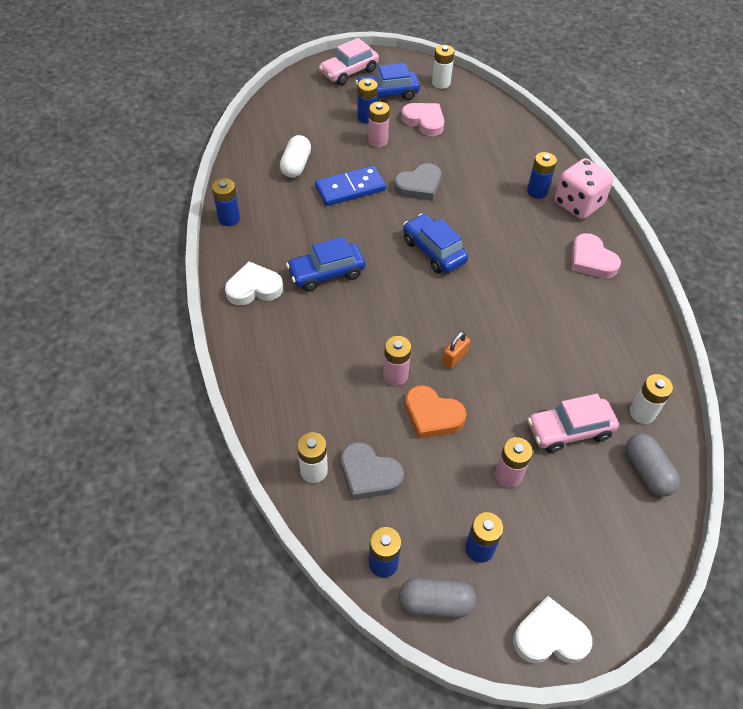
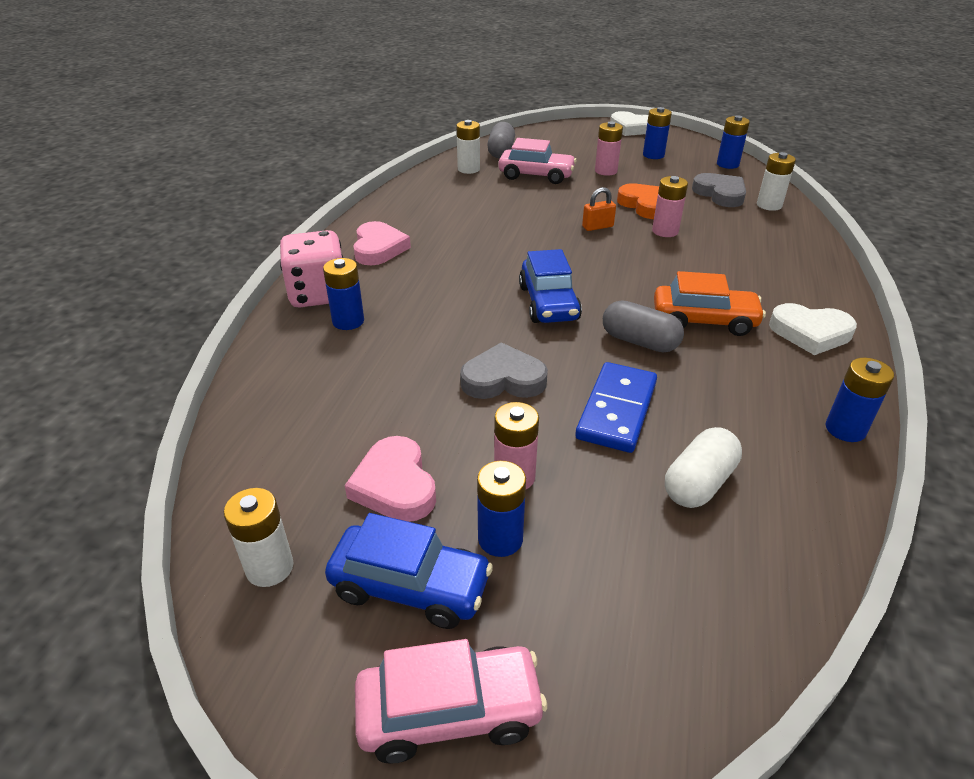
camera: 150 degrees left, 15 degrees down
blue car [286,237,365,291] -> orange car [654,271,766,336]
blue domino [315,166,386,206] -> blue domino turned 75 degrees counterclockwise [575,362,657,453]
grey capsule [399,577,476,618] -> grey capsule moved to [603,300,684,353]

